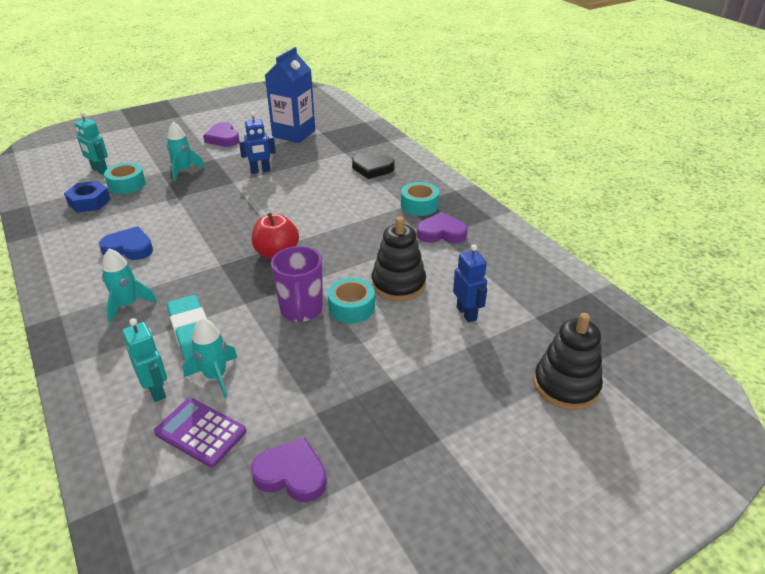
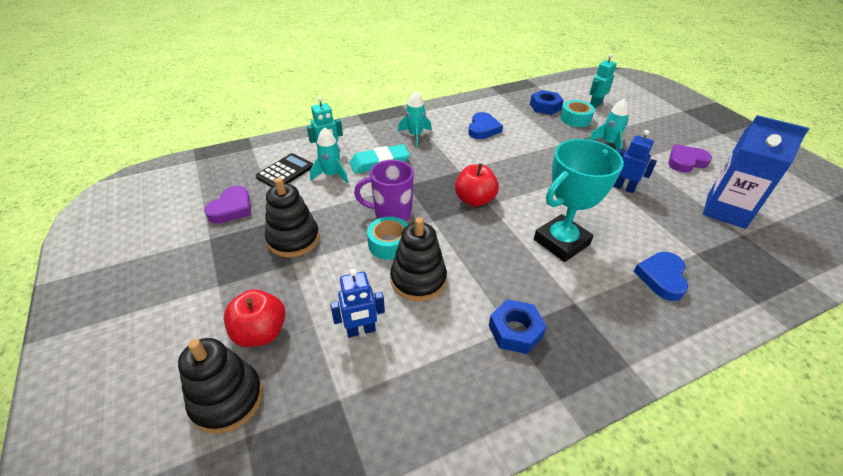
camera: 95 degrees right, 5 degrees up
purple calculator [154,398,246,467] -> black calculator [256,153,313,187]
blue robot [239,112,276,174] -> blue robot turned 135 degrees clockwise [613,130,657,193]
black heart [352,153,395,179] -> blue heart [634,252,688,301]
turquoise tape [401,182,439,216] -> none
purple heart [417,212,468,243] -> blue nut [489,299,547,354]
none -> red apple [224,289,286,347]
none -> black stacking toy [265,178,319,258]
none -> turquoise trophy [534,139,624,262]

